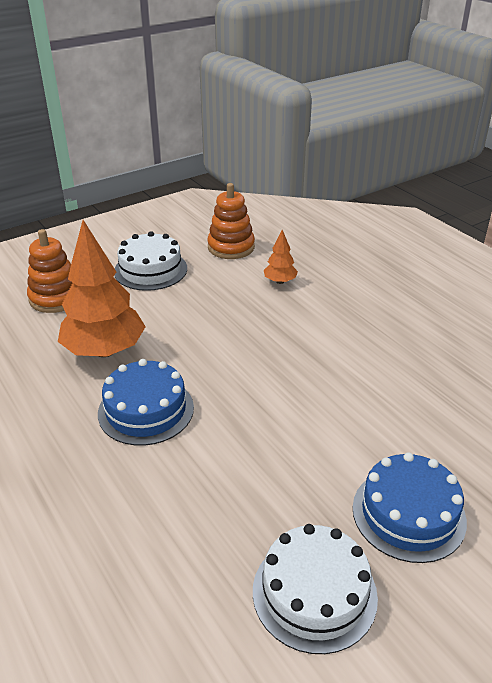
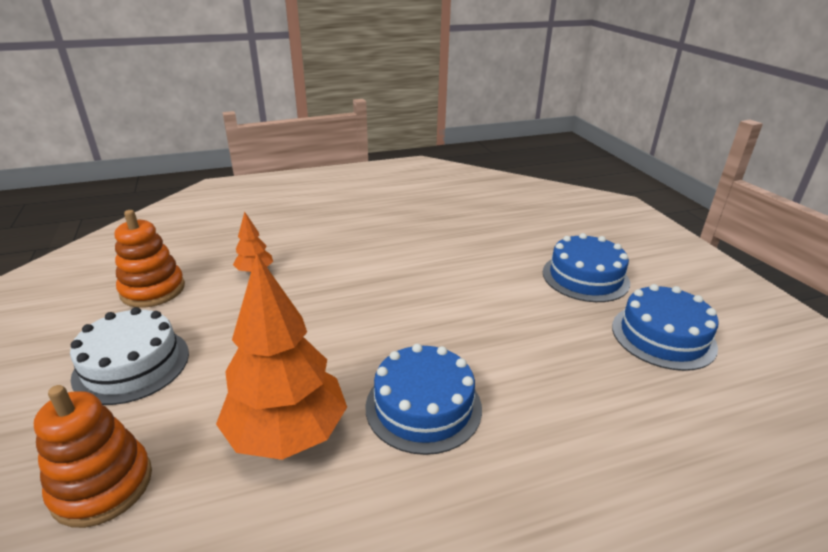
camera: 75 degrees left, 5 degrees down
white cake [253,524,378,654] -> blue cake [612,284,719,371]

